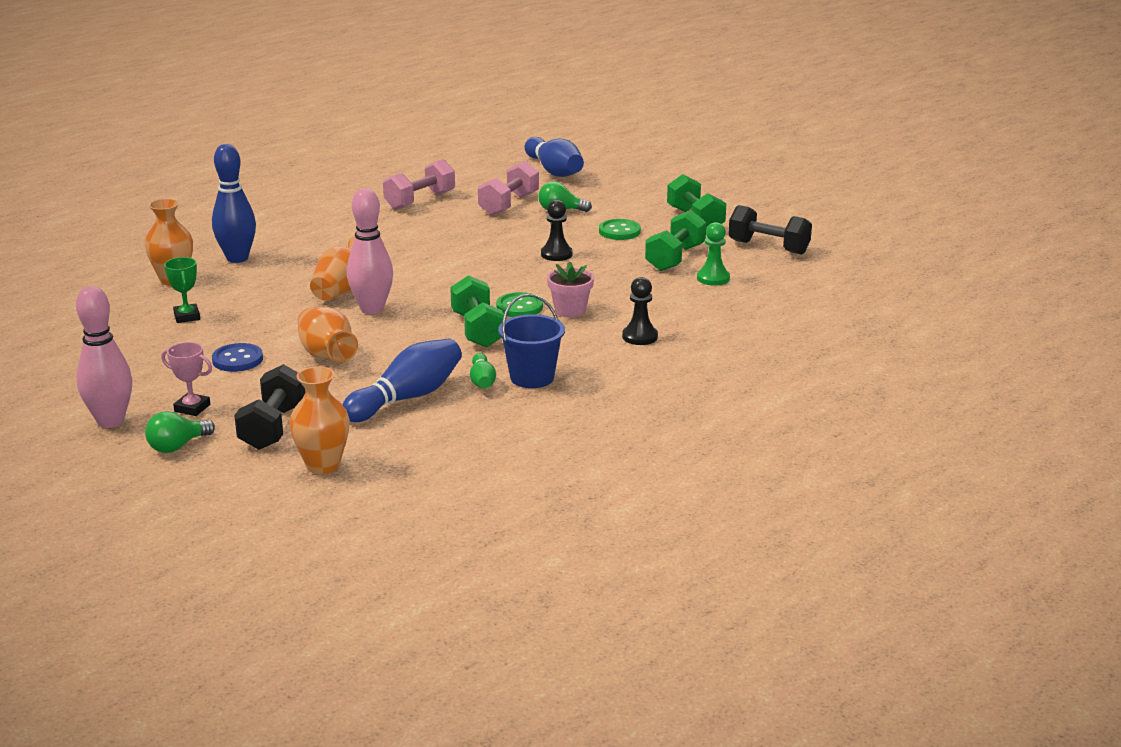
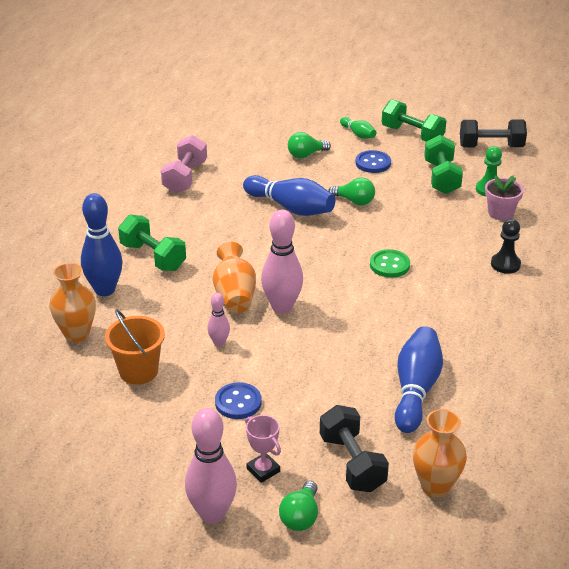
camera: 30 degrees left, 10 degrees up
pink trophy [161,342,212,416] -> pink trophy turned 60 degrees clockwise [245,415,281,483]
green trophy [164,257,200,323] -> orange bucket [105,310,165,385]
orange vase [297,307,358,362] -> none
green dumbbell [450,275,504,348] -> green dumbbell moved to [118,215,186,271]
green bowling pin [470,353,496,388] -> green bowling pin moved to [340,117,376,139]
pink dumbbell [478,161,539,216] -> none
blue bucket [498,294,565,388] -> none
blue bowling pin [525,137,584,177] -> blue bowling pin moved to [243,175,335,216]
black pawn [541,200,573,261] -> green light bulb [328,178,375,205]
pink flower pot [547,261,594,318] -> pink flower pot moved to [485,175,524,220]
green button [599,219,641,240] -> blue button [355,150,391,173]
none -> pink bowling pin [207,293,230,347]

